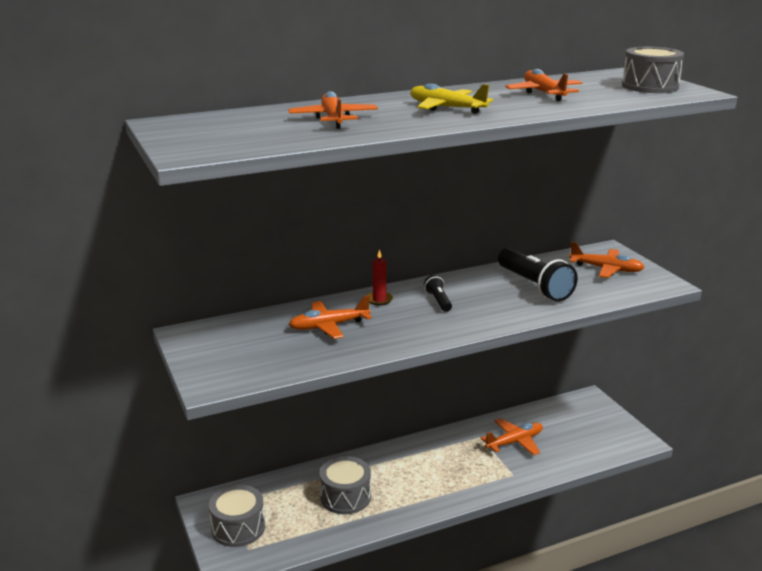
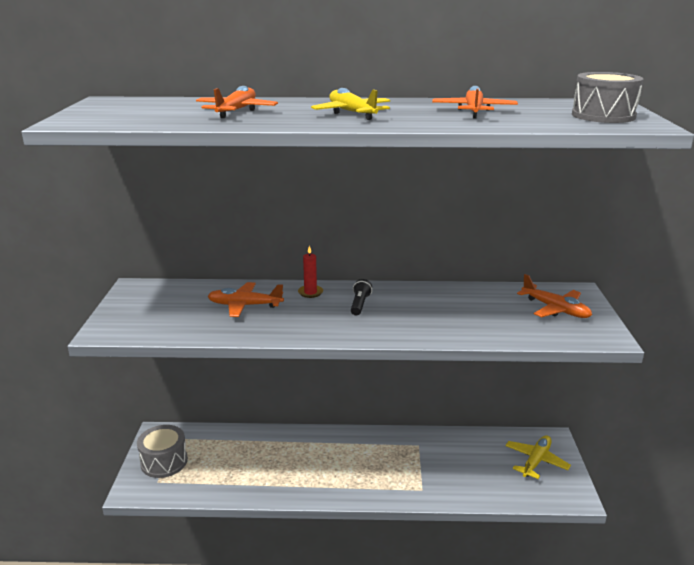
camera: 25 degrees right, 0 degrees up
grey drum [319,456,371,514] -> none
orange plane [481,418,543,455] -> none
black flashlight [498,248,578,302] -> none
none -> yellow plane [505,435,571,479]

